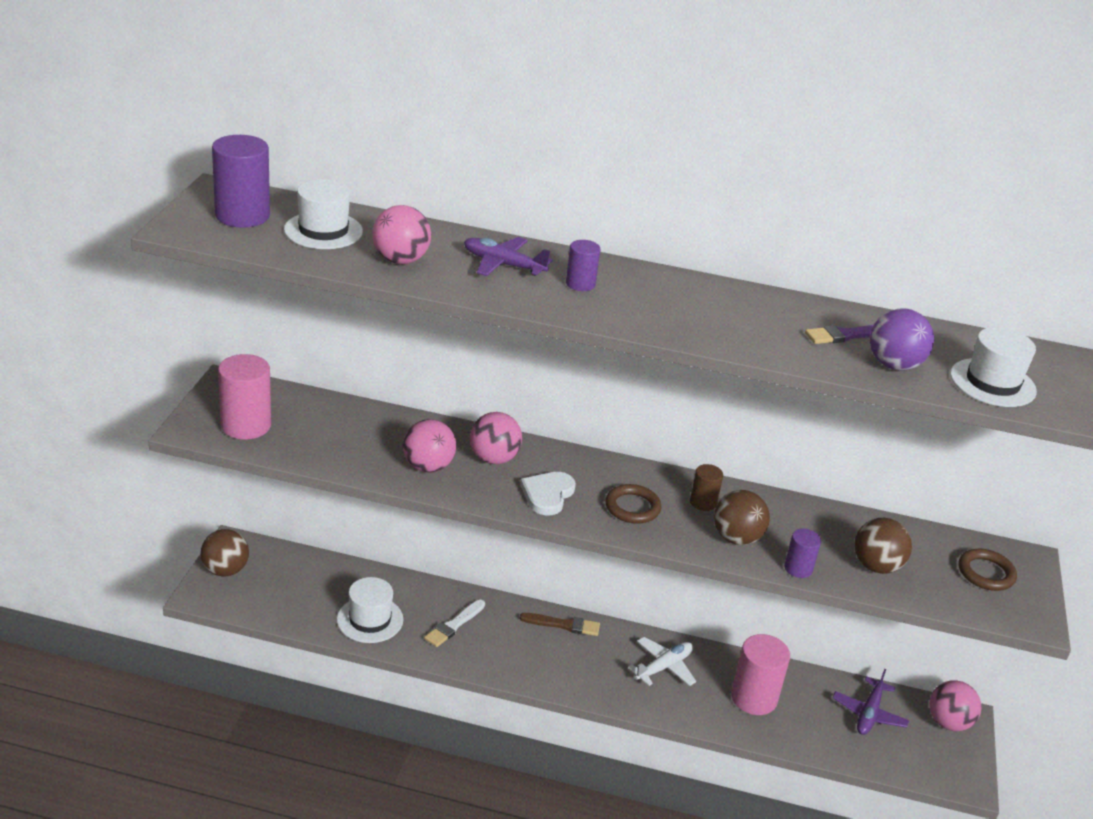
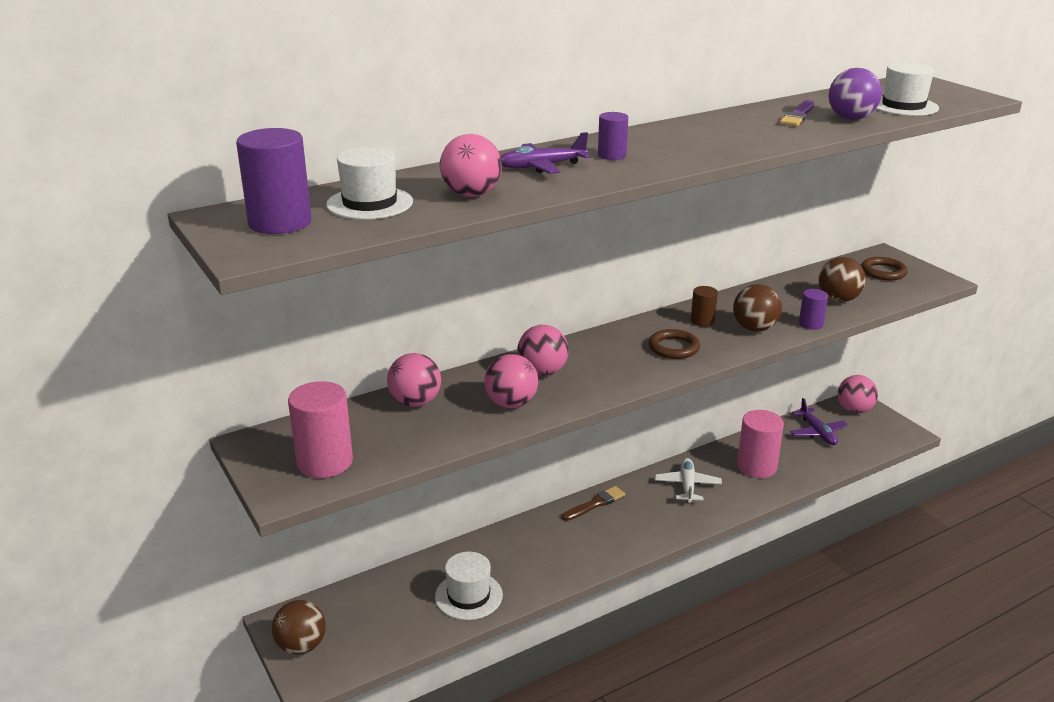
camera: 40 degrees left, 5 degrees down
white brush [424,600,485,647] -> none
white heart [520,472,576,515] -> none
none -> pink ball [387,353,441,407]

